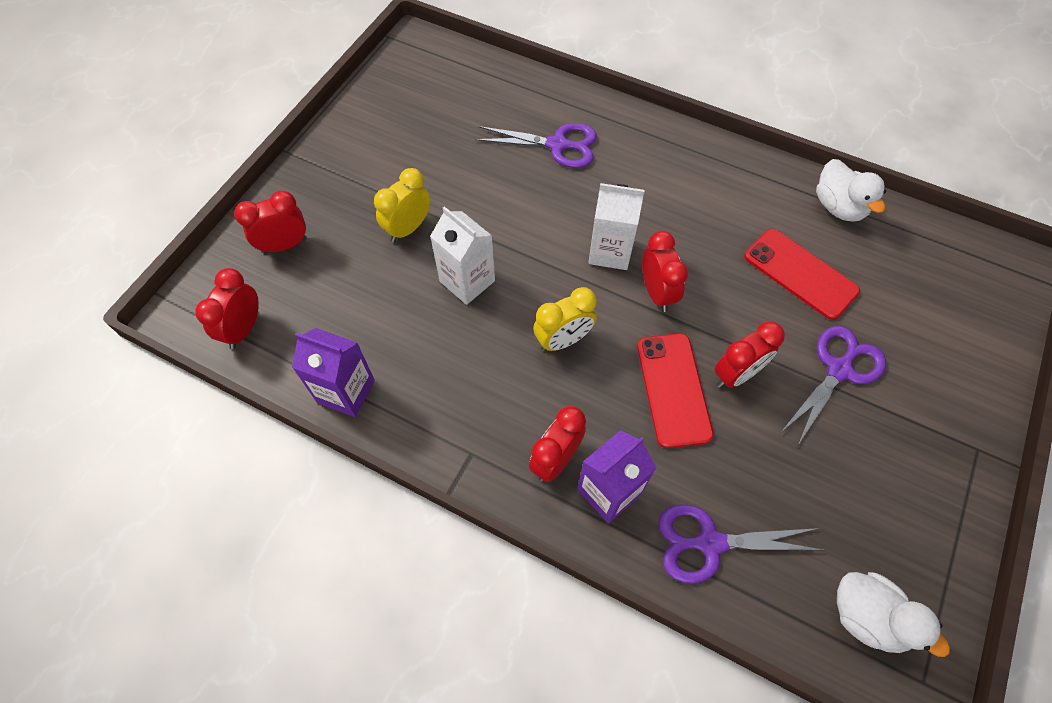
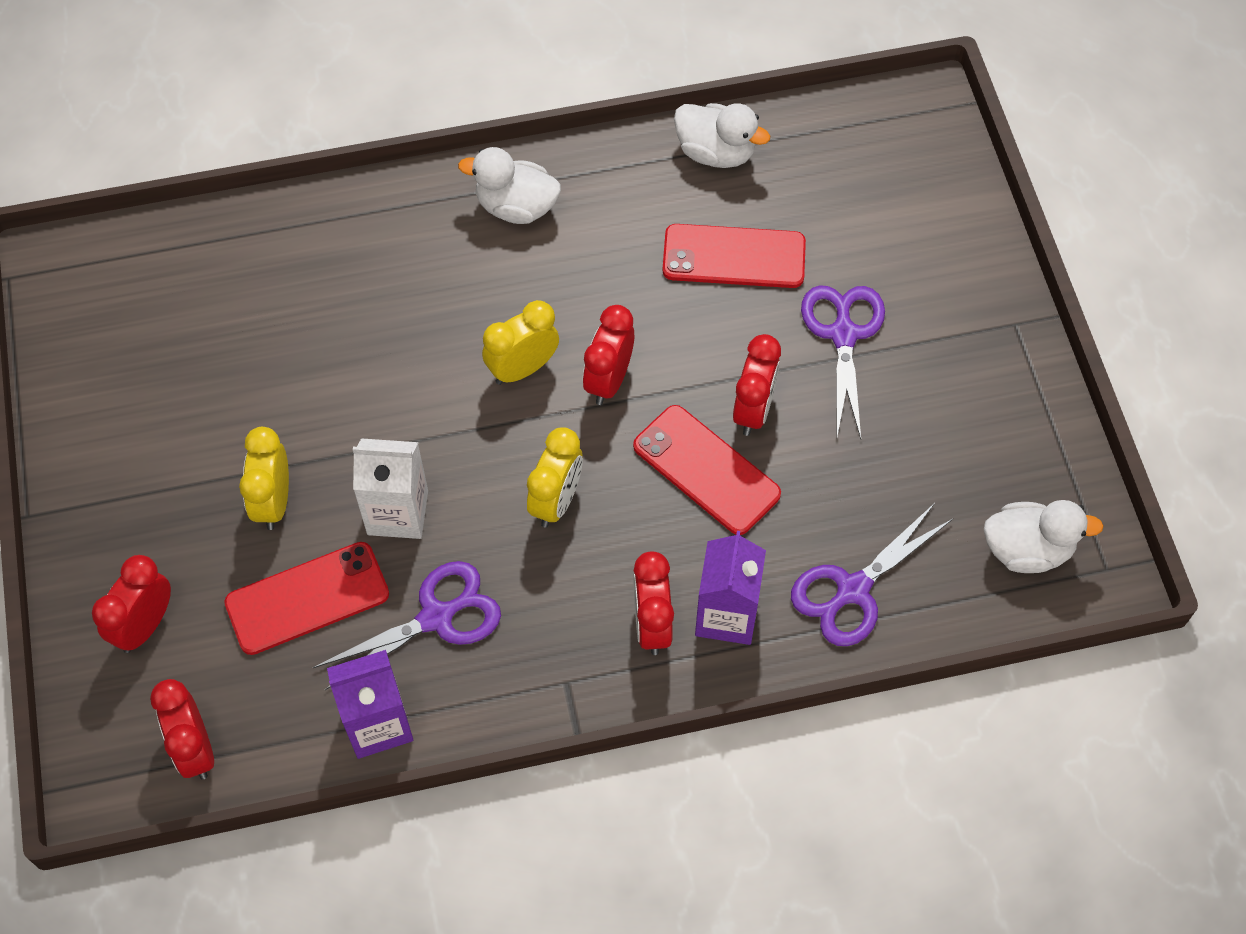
camera: 40 degrees left, 0 degrees up
purple scissors [475,123,597,168] -> purple scissors moved to [313,561,501,690]
white carton [588,183,645,270] -> yellow clock [482,300,559,385]
red clock [642,231,688,312] -> red clock turned 105 degrees counterclockwise [583,305,634,405]
none -> red phone [224,542,389,655]
none -> white duck [458,147,561,224]

